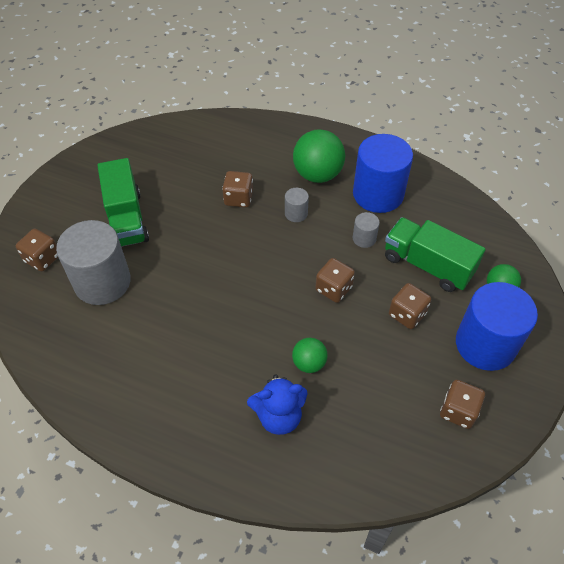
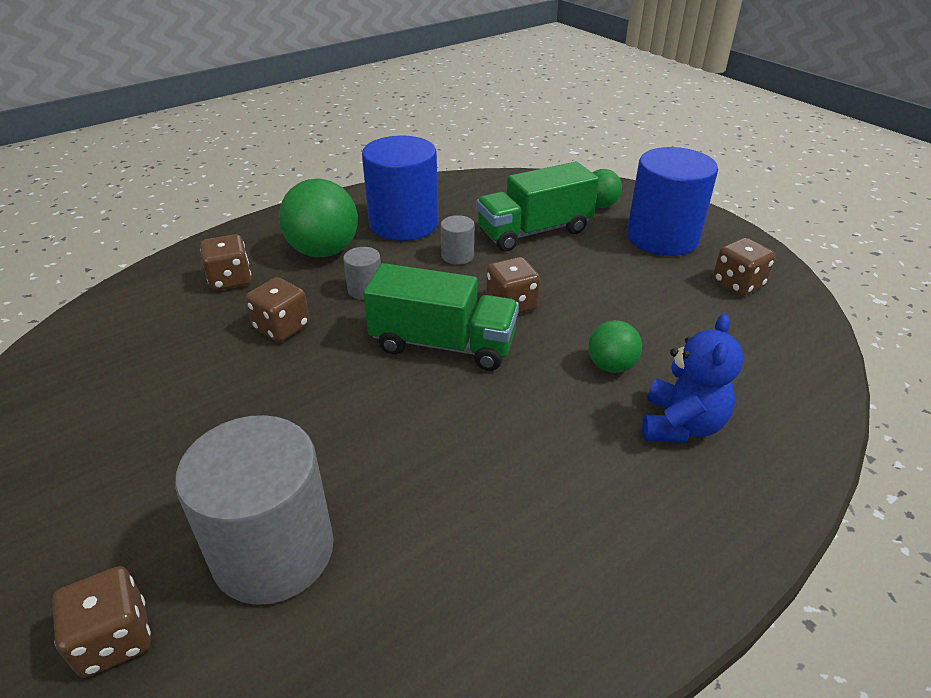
camera: 60 degrees left, 15 degrees down
green truck [97,158,149,247] -> green truck moved to [363,263,519,371]
brown dice [389,283,431,329] -> brown dice moved to [200,235,251,291]

